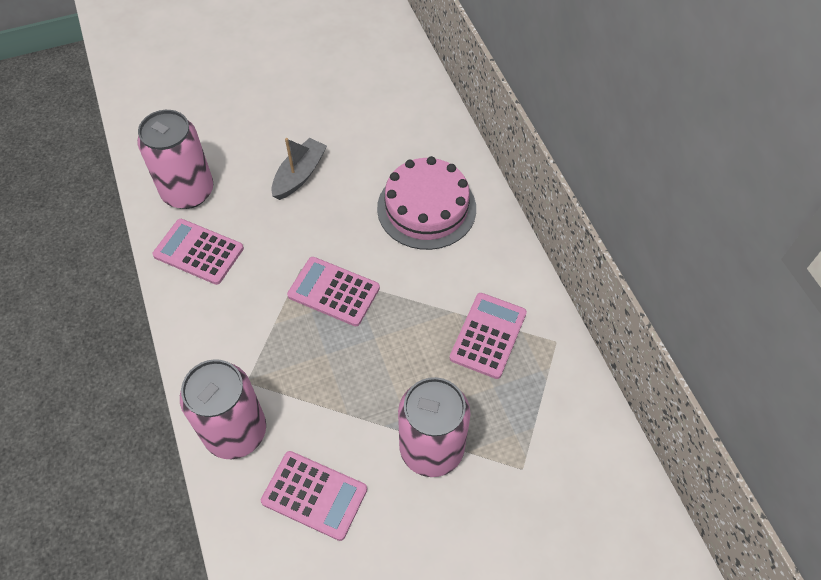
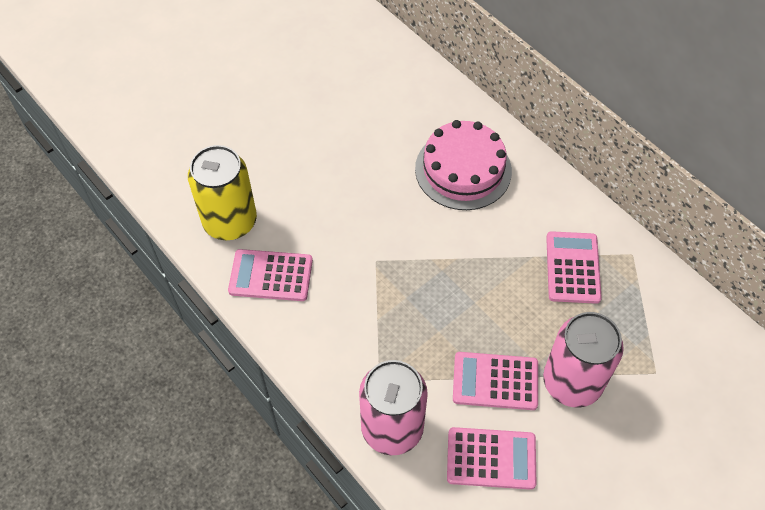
camera: 20 degrees left, 0 degrees up
pink can [137,110,213,209] -> yellow can [188,145,257,240]
grey boat [272,138,327,200] -> none
pink calculator [287,257,380,326] -> pink calculator moved to [453,352,538,410]

